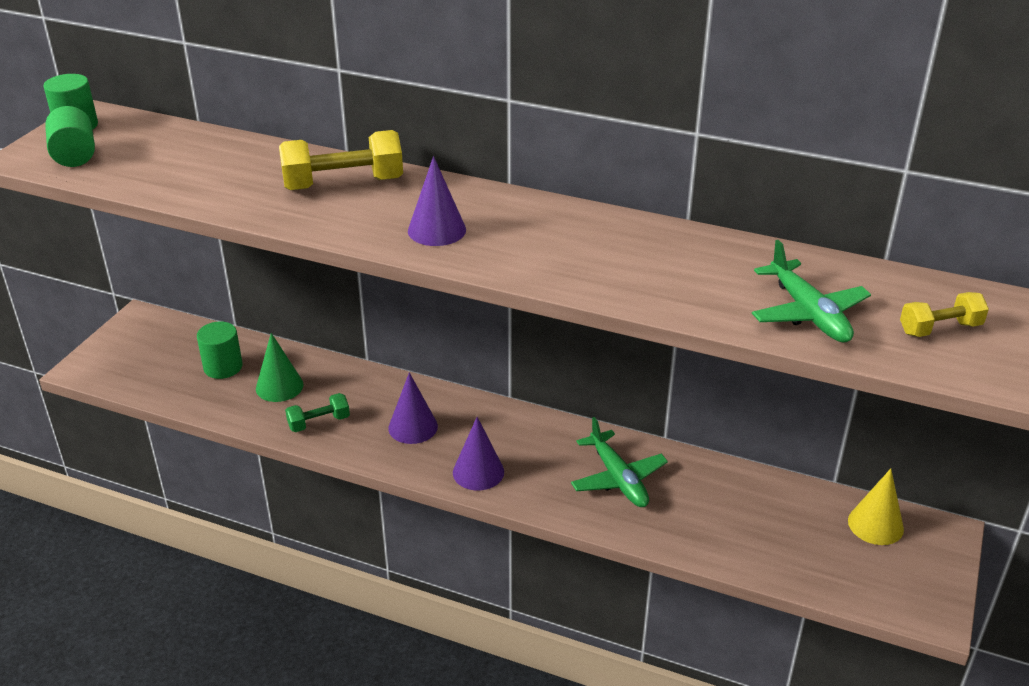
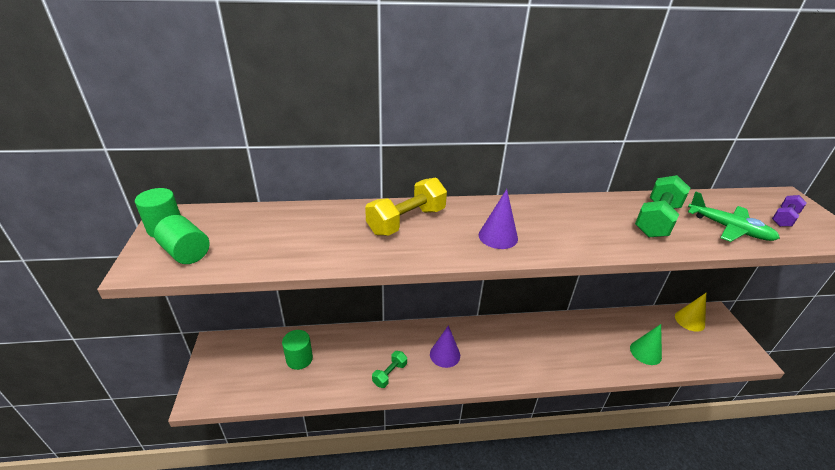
camera: 30 degrees left, 0 degrees up
green cone [256,333,304,402] -> green cone moved to [630,324,662,365]
purple cone [453,417,504,490] -> none
green plane [571,417,668,507] -> none
yellow dumbbell [900,292,989,337] -> purple dumbbell [772,195,807,227]
none -> green dumbbell [635,175,690,237]

